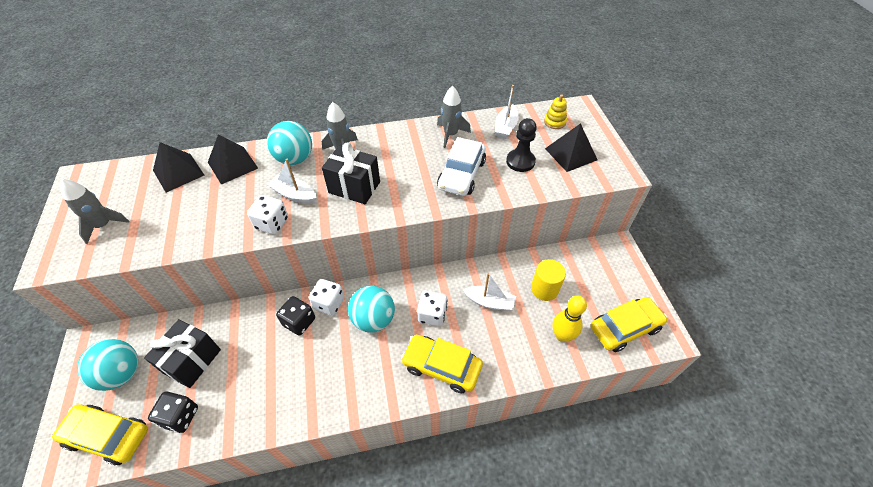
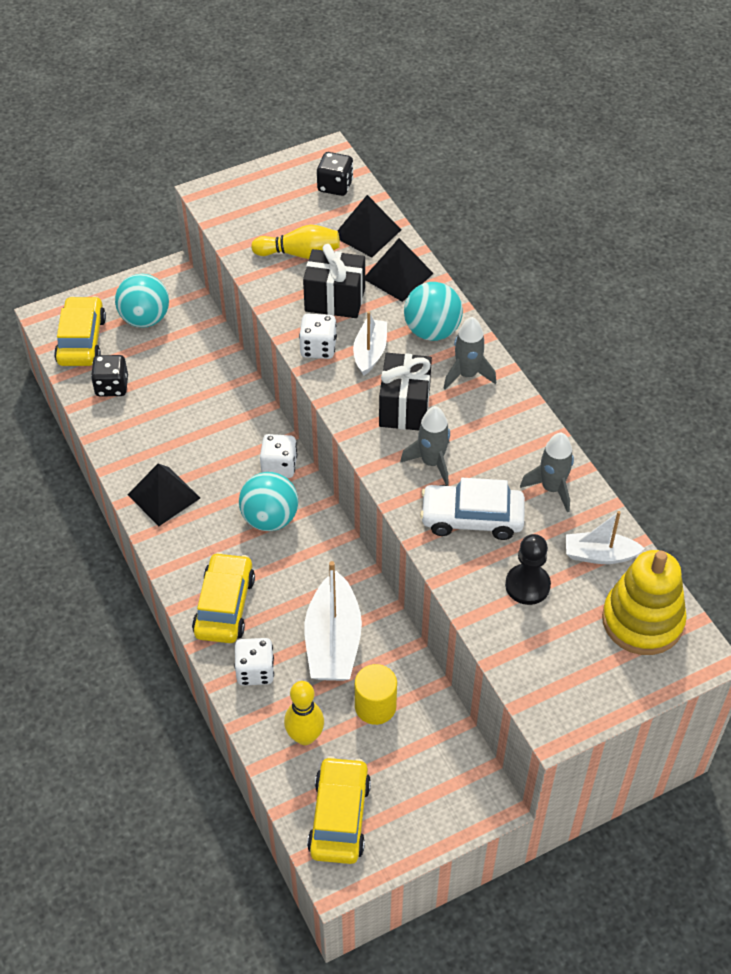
camera: 75 degrees right, 0 degrees up
grey rocket [60,178,130,244] -> grey rocket moved to [400,406,450,485]
black gift [144,319,221,388] -> black gift moved to [303,244,365,318]
black dice [276,296,315,336] -> black dice moved to [317,152,353,196]
white dice [417,291,447,326] -> white dice moved to [234,638,274,686]
white boat [463,273,516,311] -> white boat [305,561,362,681], size x1.67
yellow stacking toy [544,95,567,129] -> yellow stacking toy [602,550,687,655], size x2.16
black pyramid [545,123,597,172] -> black pyramid moved to [127,464,200,526]
yellow car [591,297,668,352] -> yellow car turned 135 degrees counterclockwise [307,756,371,864]
none -> yellow bowling pin [251,225,340,259]

